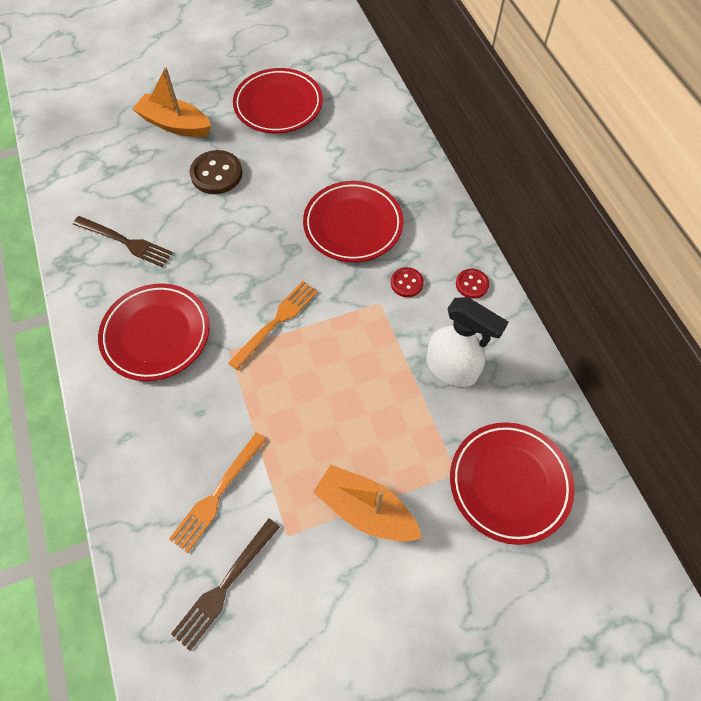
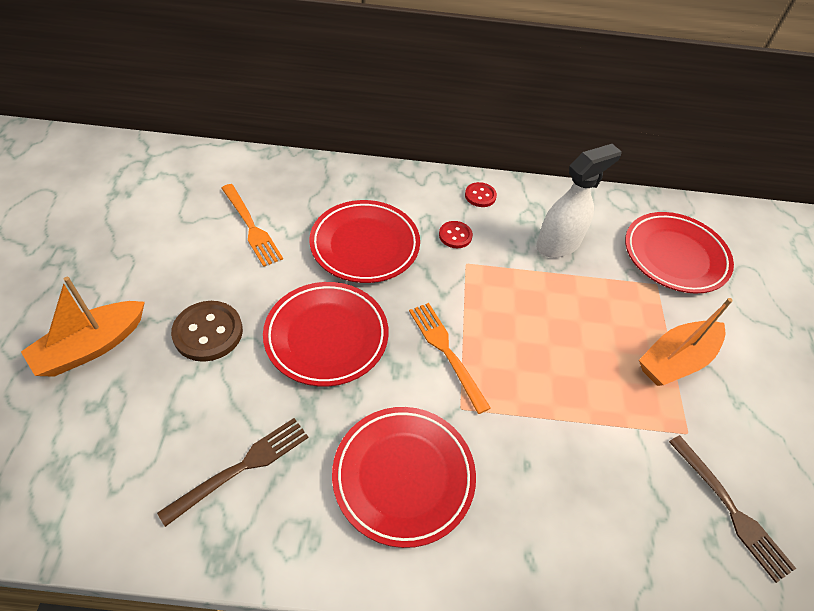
camera: 70 degrees left, 10 degrees down
orange fork [169,432,267,553] -> orange fork moved to [221,184,283,267]
red plate [233,68,323,133] -> red plate moved to [263,282,389,387]

